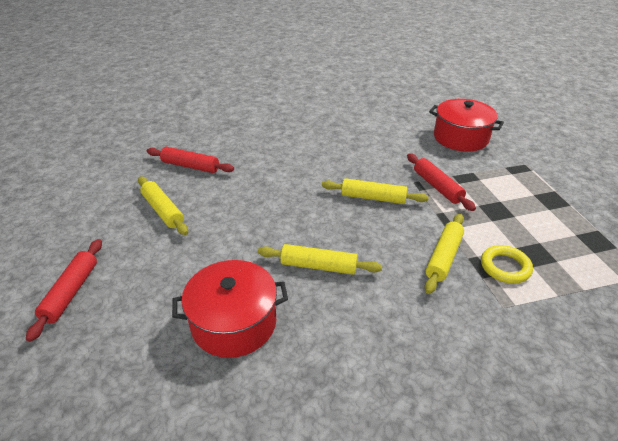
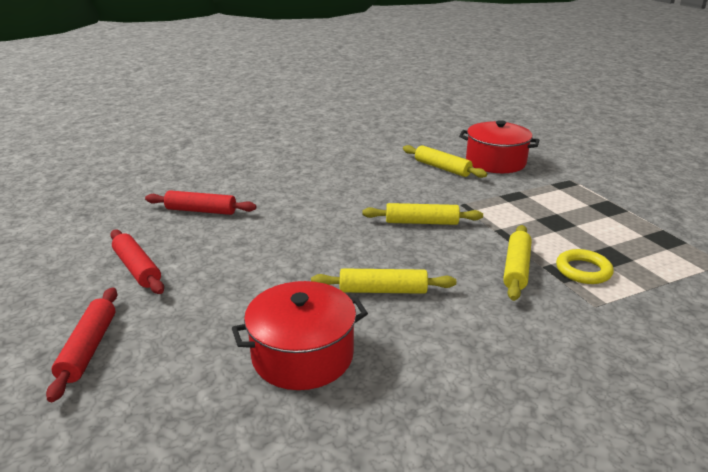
camera: 10 degrees left, 10 degrees down
yellow rolling pin [138,176,188,235] -> yellow rolling pin moved to [403,145,487,178]
red rolling pin [407,153,476,211] -> red rolling pin moved to [110,229,164,294]

